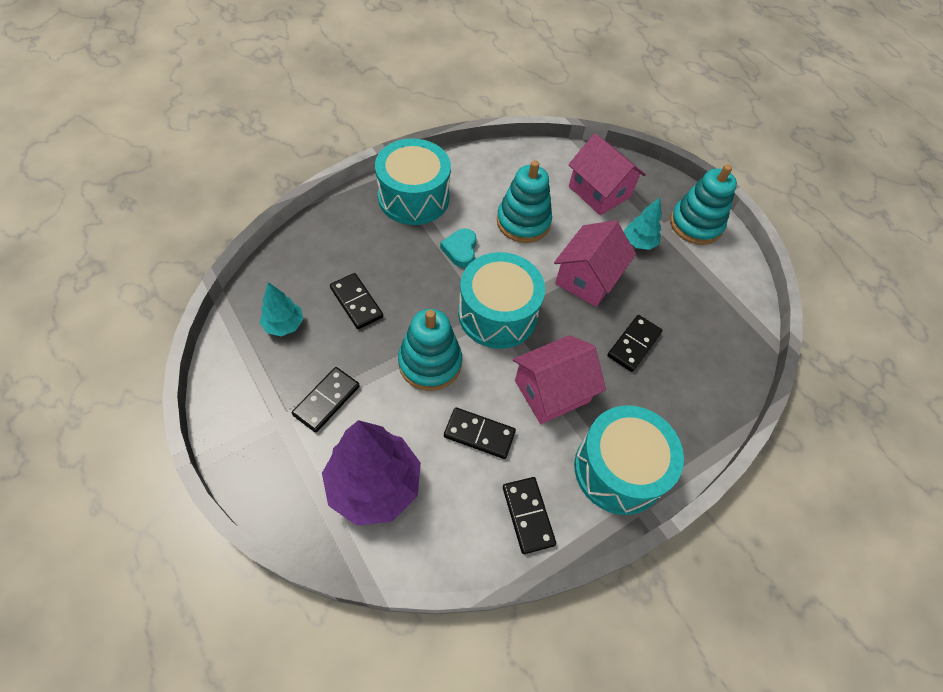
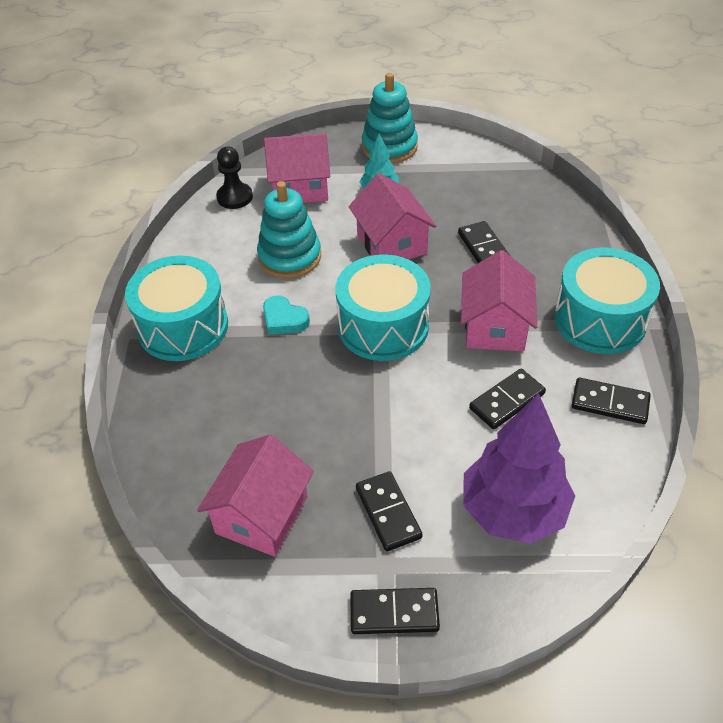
camera: 50 degrees left, 10 degrees down
turquoise tree [260,282,303,336] -> pink house [197,434,314,557]
black domino [330,273,383,329] -> black domino moved to [350,588,440,634]
turquoise stacking toy [398,309,462,391] -> none
none -> black pawn [216,147,253,209]

